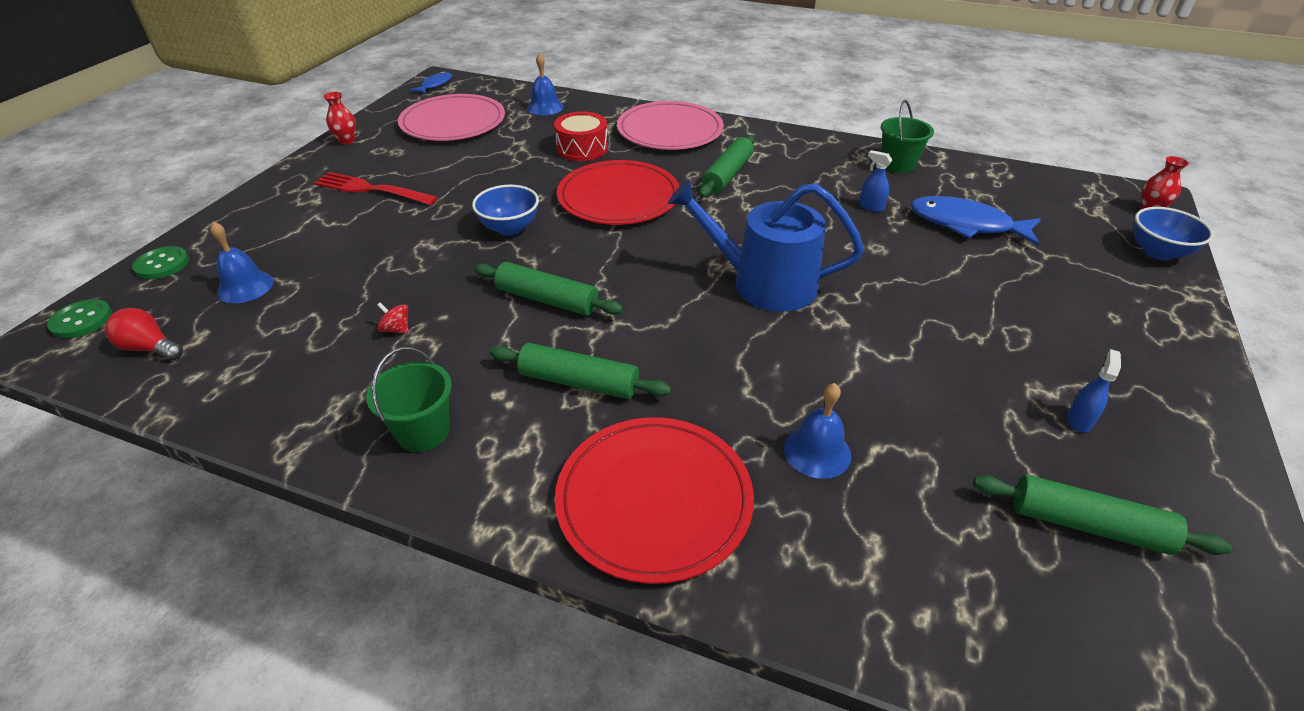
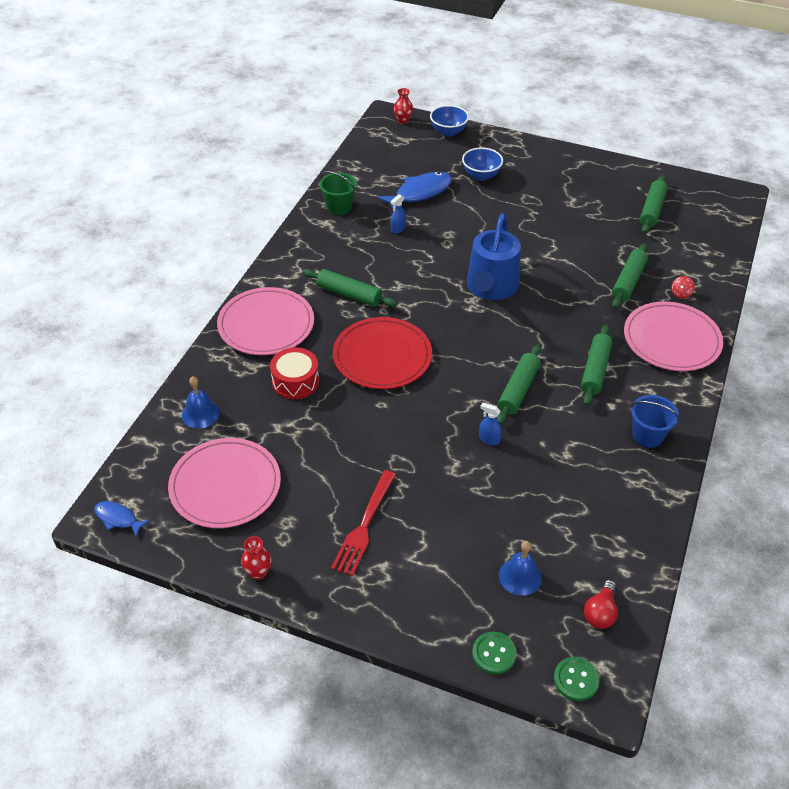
camera: 90 degrees left, 5 degrees up
green bucket [366,347,452,452] -> blue bucket [631,395,679,448]
red spinning top [377,303,408,334] -> red spinning top moved to [671,276,695,299]
blue bowl [472,185,539,236] -> blue bowl moved to [462,147,503,181]
red plate [555,417,754,584] -> pink plate [624,302,723,371]
blue bell [784,383,851,479] -> green rolling pin [612,243,648,309]
blue fish [910,196,1041,246] -> blue fish turned 150 degrees counterclockwise [377,172,452,208]
blue spray bottle [1067,349,1121,432] -> blue spray bottle moved to [479,403,502,445]

